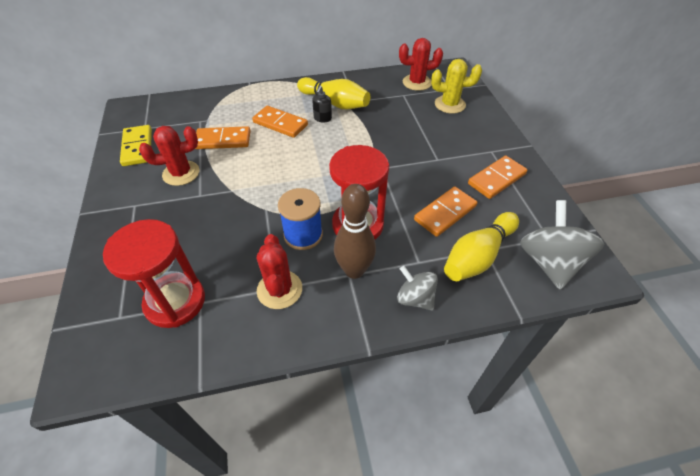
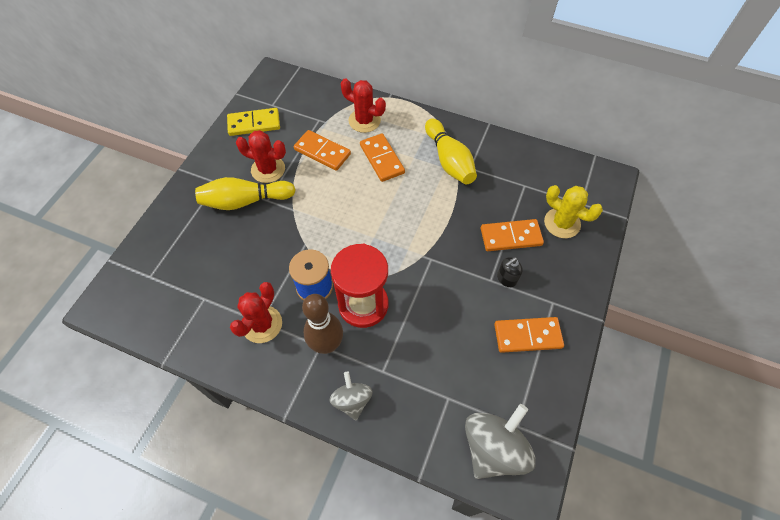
camera: 35 degrees right, 10 degrees up
red hourglass [103,219,205,328] -> none
yellow domino [120,125,152,166] -> yellow domino turned 60 degrees clockwise [227,108,280,136]
black soap dispenser [312,85,332,122] -> black soap dispenser moved to [497,257,523,287]
red cactus [399,38,443,91] -> red cactus moved to [341,78,386,133]
orange domino [414,186,477,237] -> orange domino moved to [481,219,544,251]
yellow bowling pin [444,212,519,281] -> yellow bowling pin moved to [195,177,296,210]

